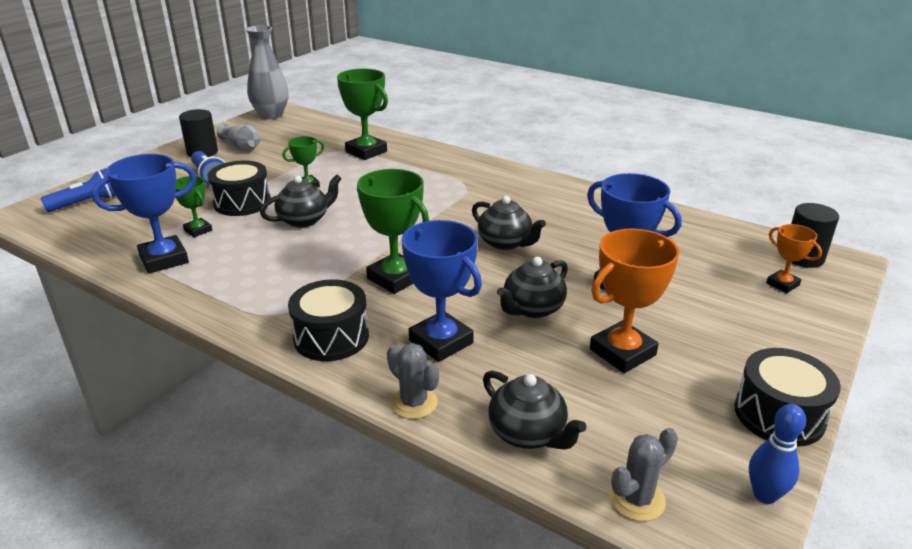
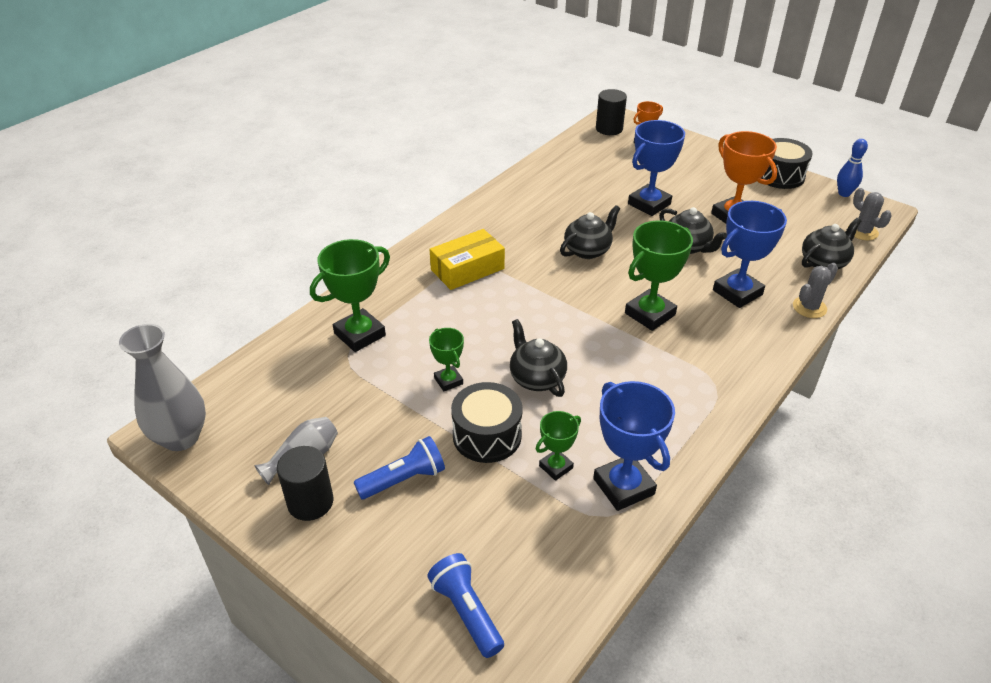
camera: 85 degrees left, 10 degrees up
black drum [288,279,369,361] -> none
none -> yellow box [429,229,505,290]

